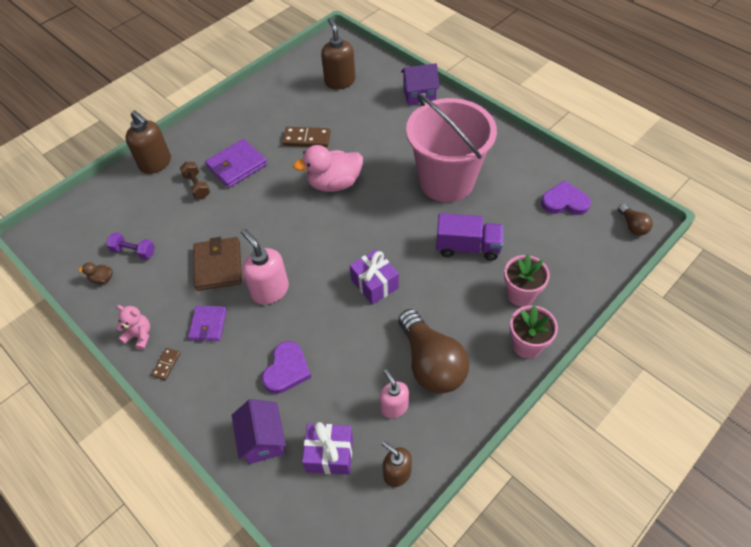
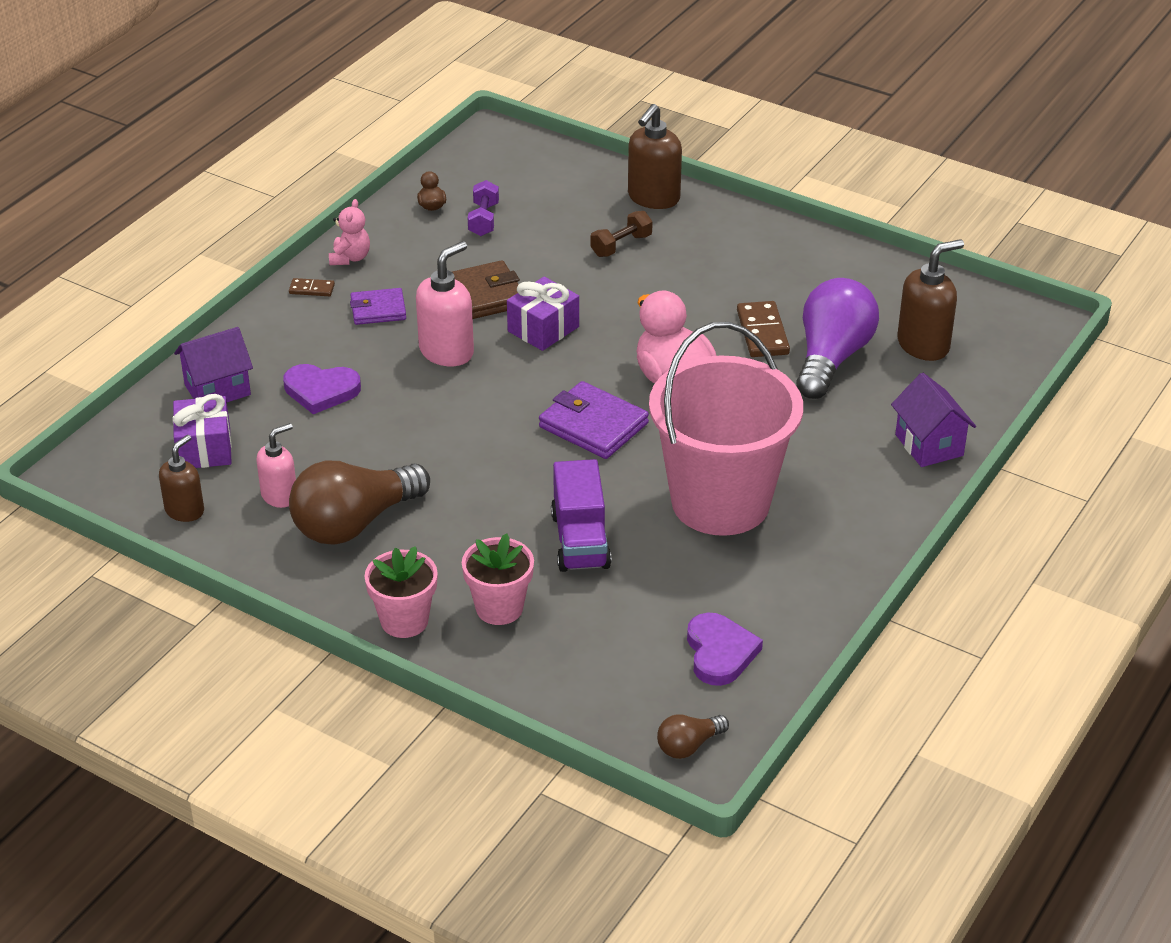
camera: 75 degrees right, 15 degrees down
purple wallet [205,139,267,188] -> purple wallet moved to [539,381,649,459]
purple gift [350,249,399,305] -> purple gift moved to [507,277,579,351]
none -> purple light bulb [796,278,879,399]

